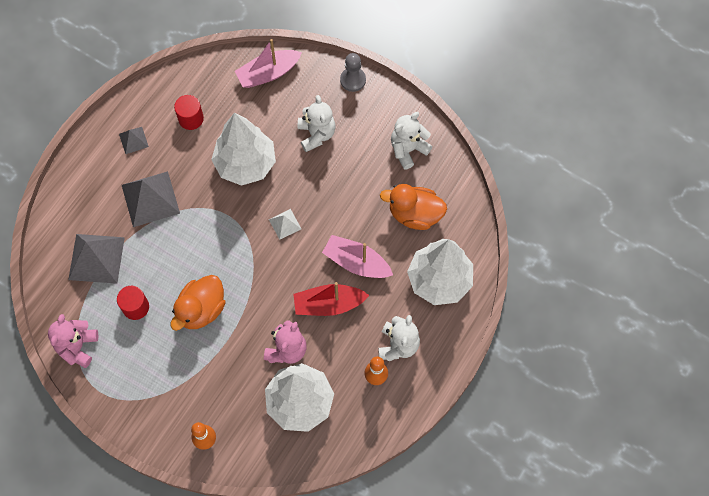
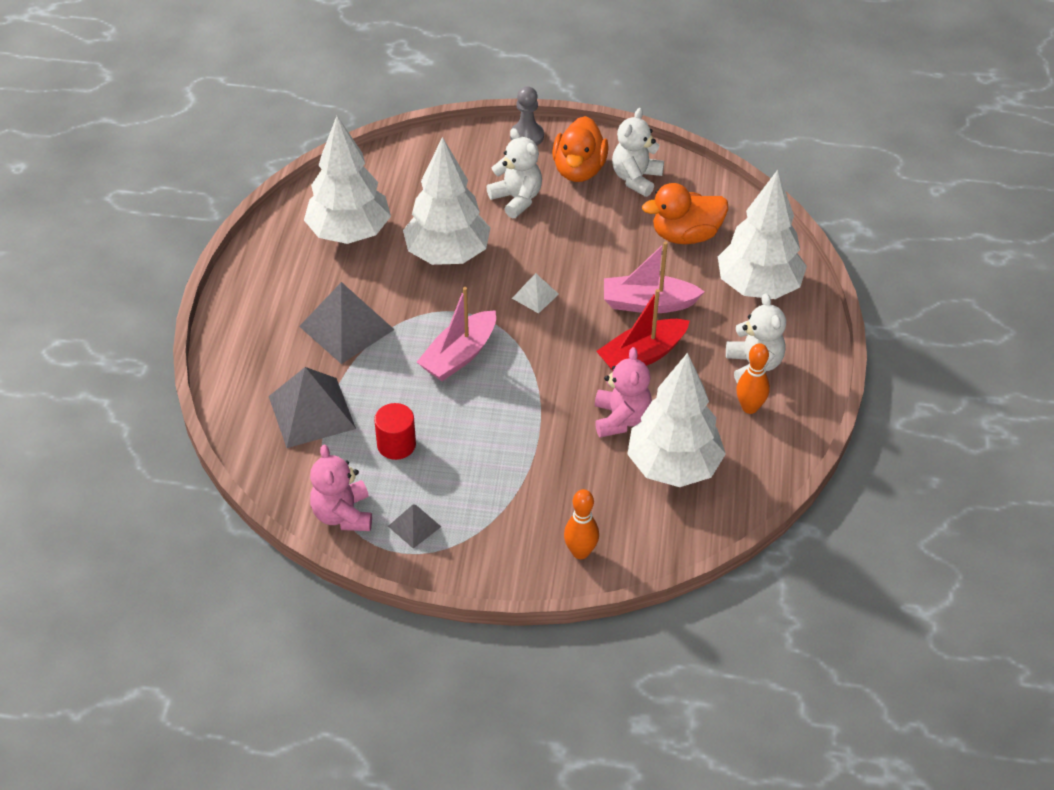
camera: 25 degrees left, 20 degrees down
grey pyramid [119,127,149,154] -> grey pyramid moved to [388,504,441,549]
orange duck [171,275,226,331] -> orange duck moved to [552,116,609,182]
red cylinder [174,95,204,130] -> white tree [304,116,391,244]
pink boat [235,39,302,88] -> pink boat moved to [417,287,496,381]

